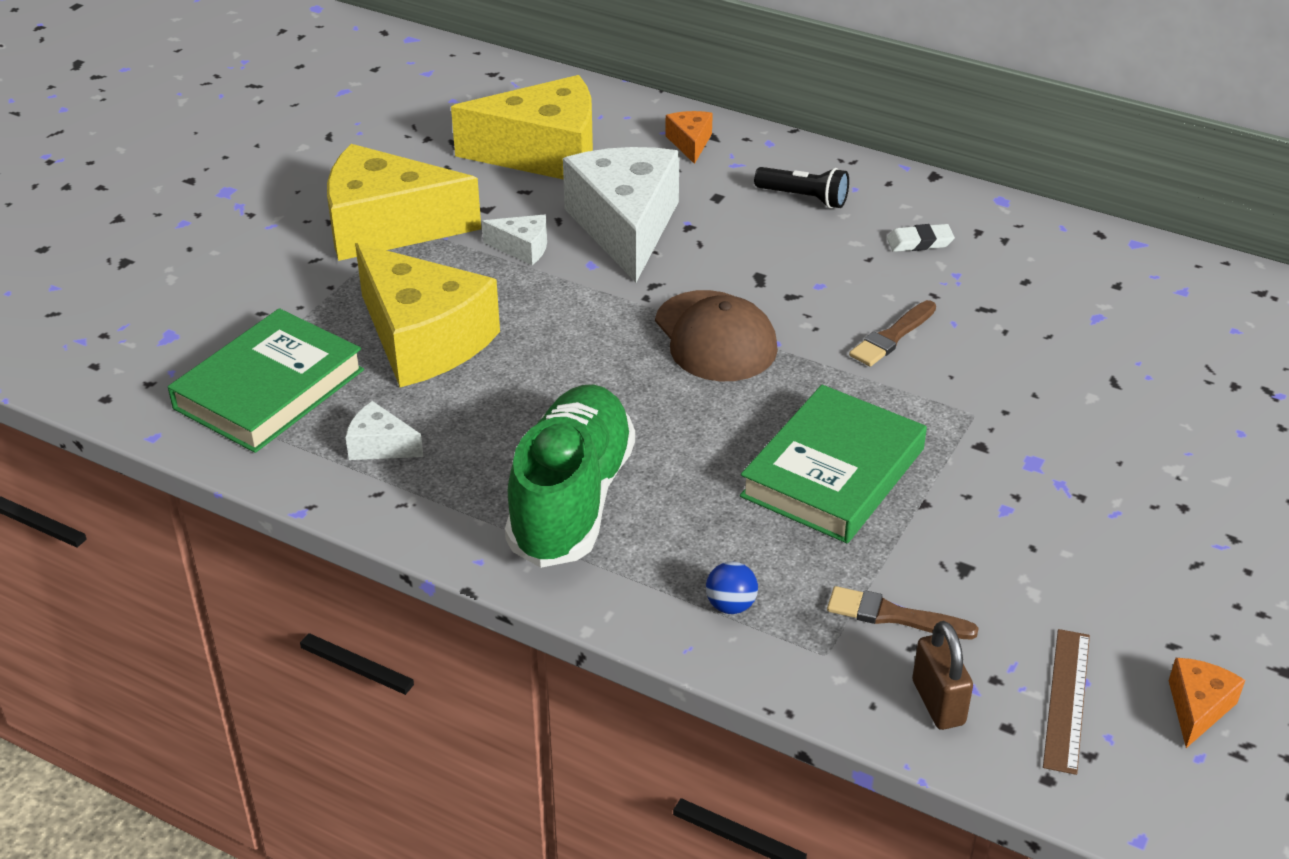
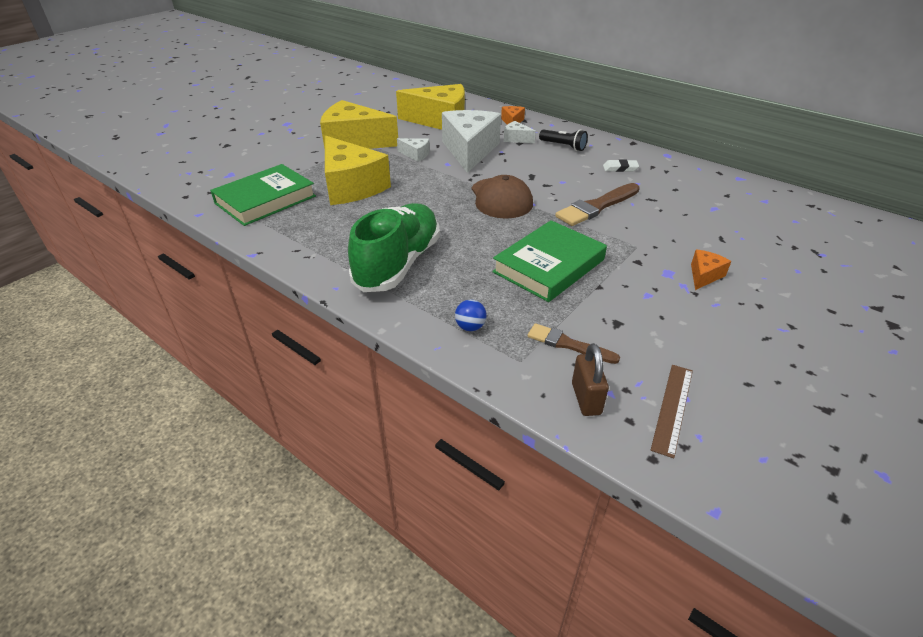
camera: 10 degrees right, 0 degrees up
white cheese [346,401,423,460] -> white cheese moved to [504,121,536,143]
brown brush [849,300,936,366] -> brown brush [555,183,640,226], size x1.61
orange cheese [1169,658,1245,748] -> orange cheese moved to [691,249,731,290]

